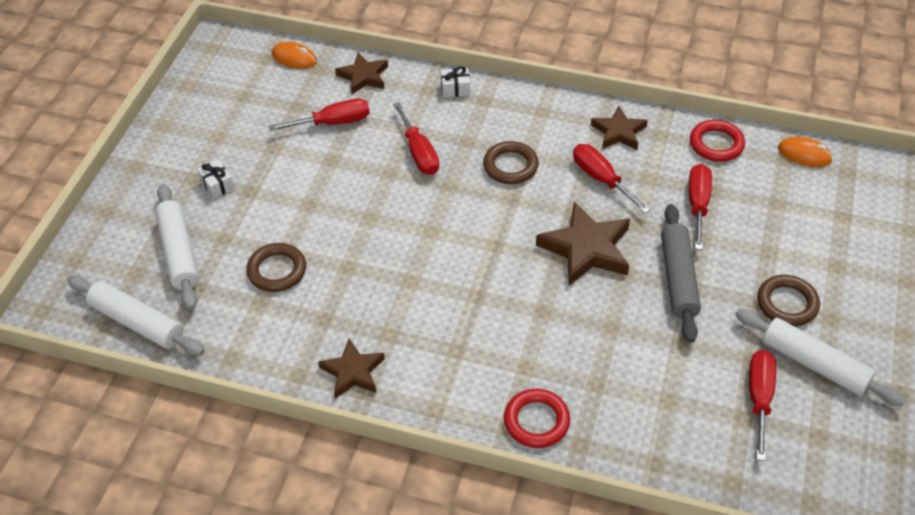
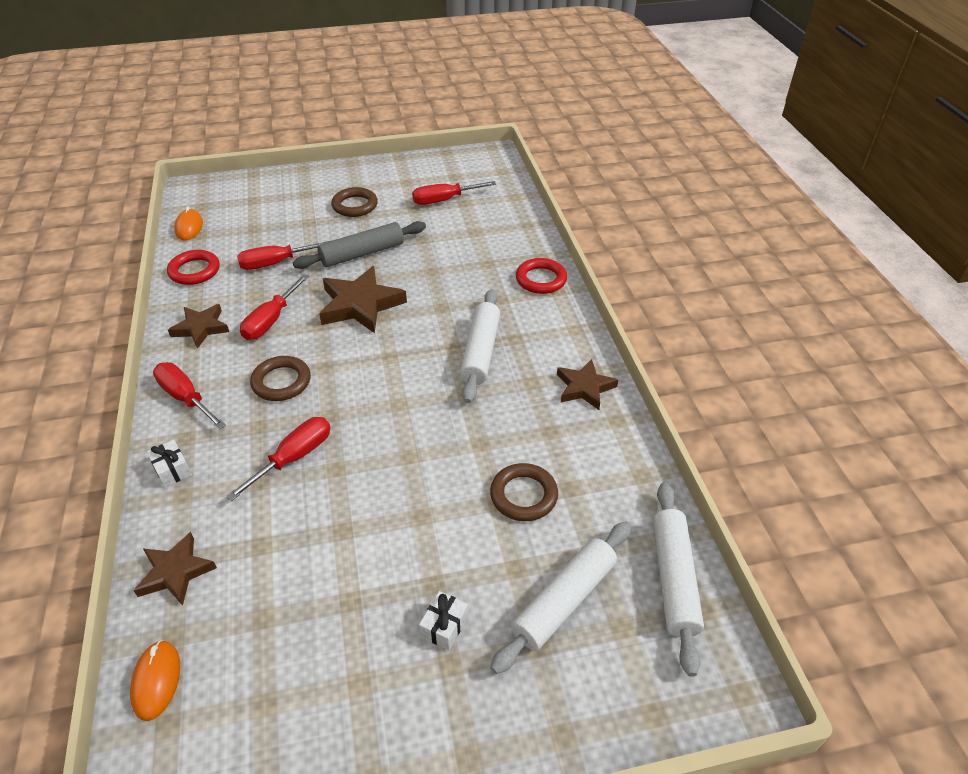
camera: 120 degrees left, 5 degrees down
red screwdriver [269,98,370,131] -> red screwdriver moved to [153,362,226,430]
white rolling pin [735,309,906,406] -> white rolling pin moved to [460,289,500,403]

